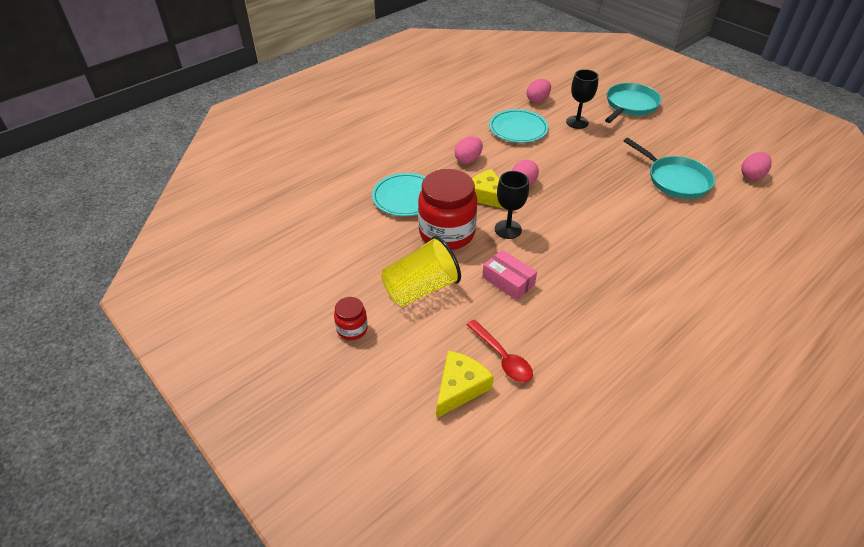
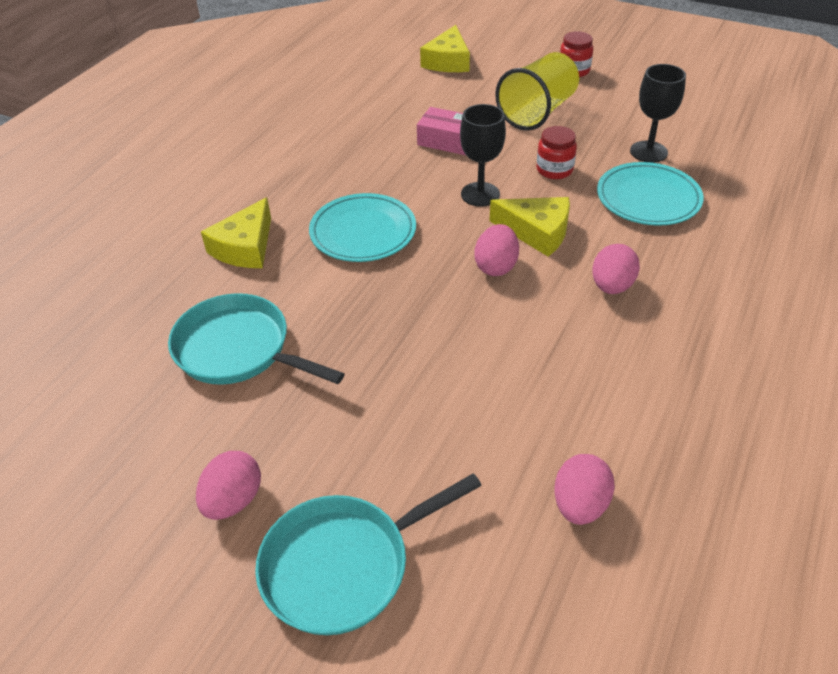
camera: 160 degrees right, 0 degrees up
red jar [418,169,477,250] -> red jar [536,126,577,179], size x0.48
red spoon [466,319,533,383] -> none
turquoise plate [489,109,549,143] -> turquoise plate moved to [309,193,416,262]
black goblet [566,69,599,129] -> black goblet moved to [630,64,686,163]
turquoise pan [605,83,662,123] -> turquoise pan turned 45 degrees clockwise [255,473,482,635]
pink egg [741,152,772,180] -> pink egg moved to [196,451,261,520]
none -> yellow cheese [201,198,271,268]

